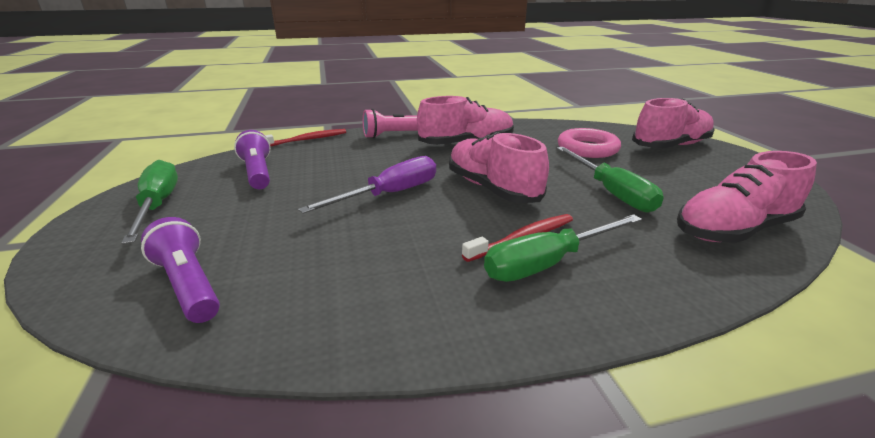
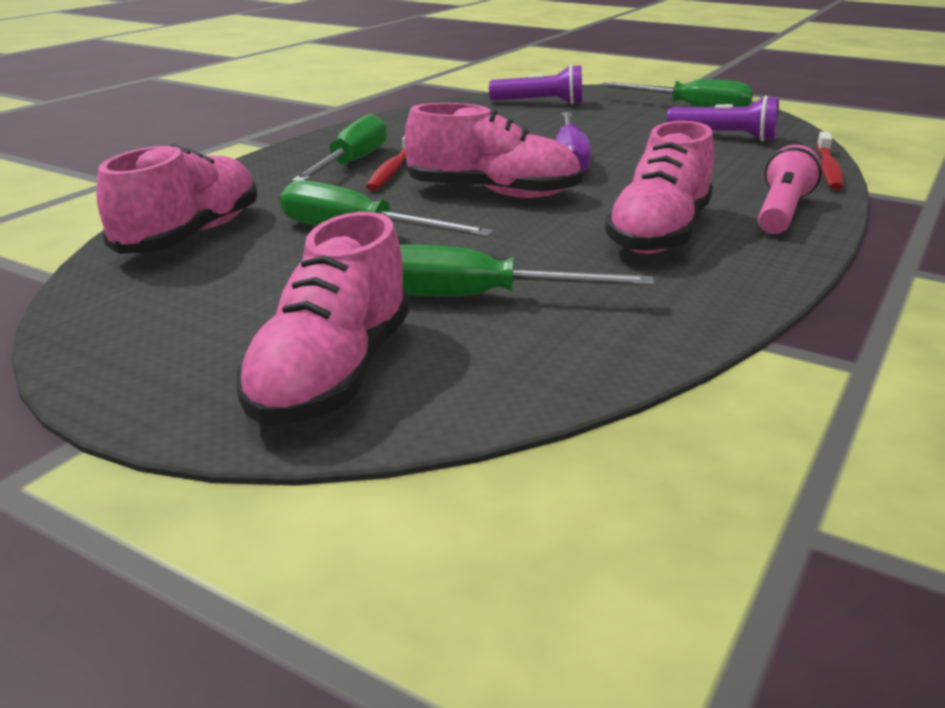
camera: 135 degrees right, 0 degrees up
pink ring [558,128,621,158] -> green screwdriver [400,244,654,296]

